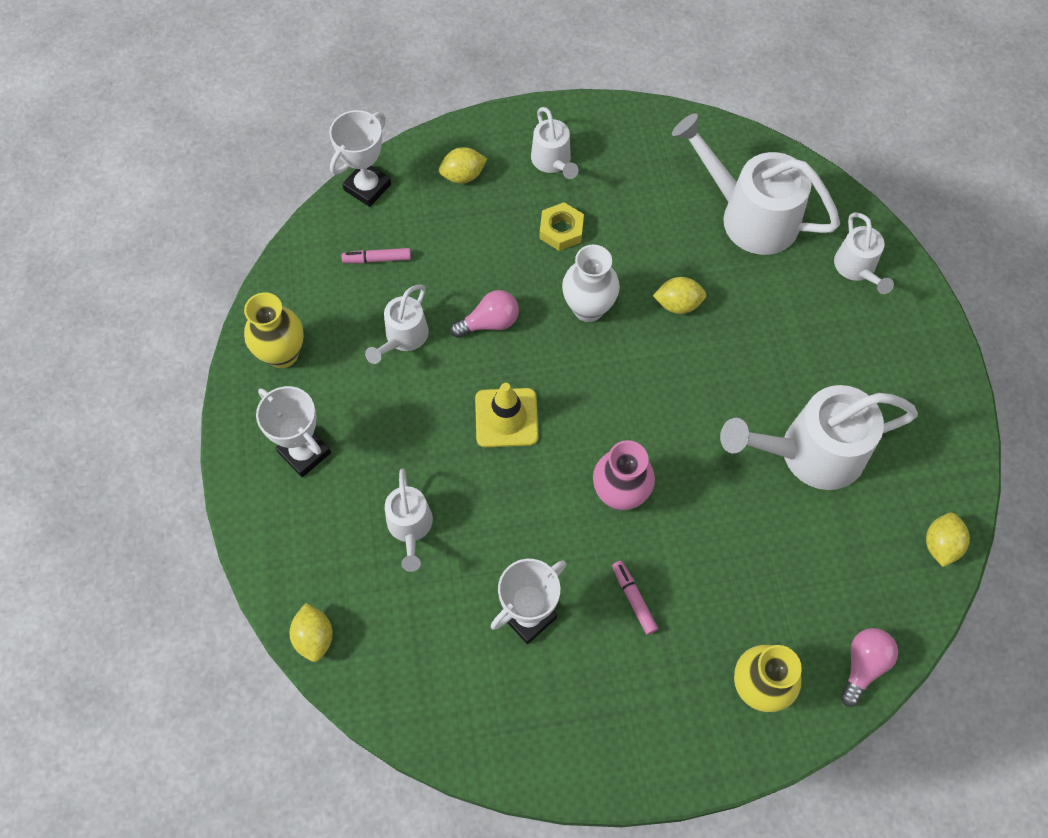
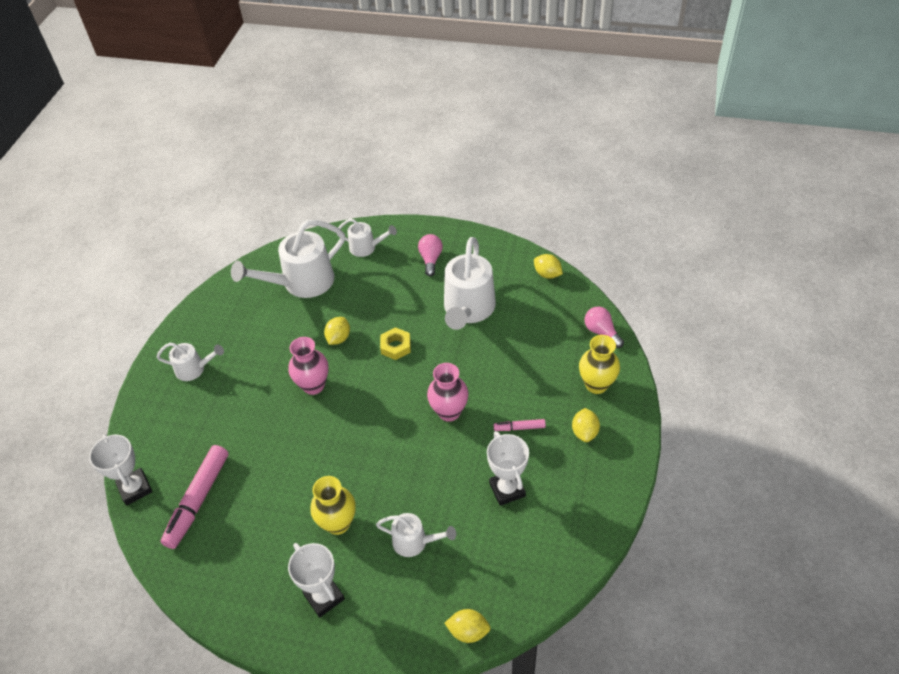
camera: 65 degrees left, 15 degrees down
yellow vase [244,292,304,368] -> yellow vase moved to [310,476,356,535]
white trophy [256,386,331,477] -> white trophy turned 75 degrees clockwise [288,543,345,617]
pink marker [342,248,411,263] -> pink marker [160,445,229,549], size x2.06
white watering can [365,284,429,364] -> none
yellow lemon [439,147,487,184] -> yellow lemon moved to [572,408,600,442]
pink light bulb [450,290,519,338] -> pink light bulb moved to [418,234,443,276]
yellow traffic cone [475,383,538,447] -> none
yellow nut [540,202,584,251] -> yellow nut moved to [380,327,411,360]
white vase [562,245,620,322] -> pink vase [288,337,329,395]

